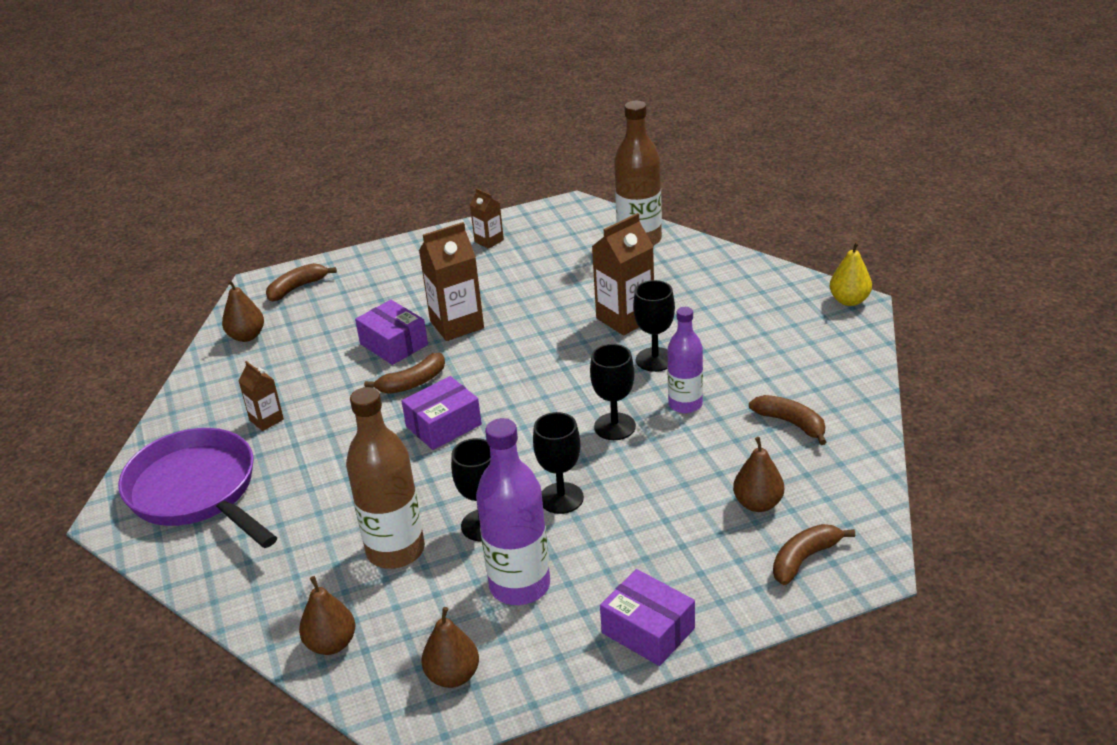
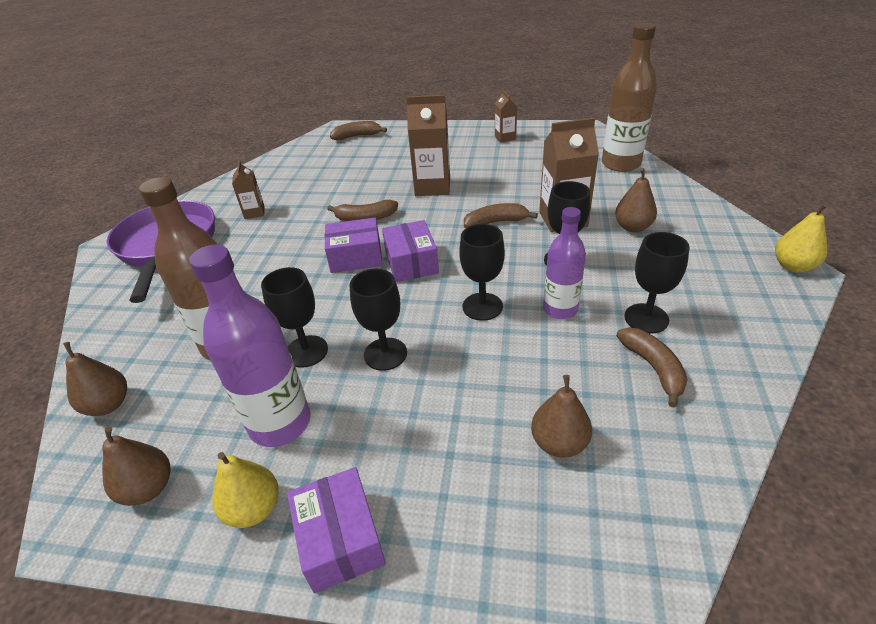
camera: 30 degrees right, 5 degrees up
brown pear [222,280,264,342] -> brown pear moved to [615,168,657,232]
purple box [355,300,428,365] -> purple box moved to [382,220,439,282]
brown banana [773,524,855,585] -> brown banana moved to [464,203,538,228]
none -> yellow pear [212,452,279,528]
none -> black goblet [624,232,690,333]

